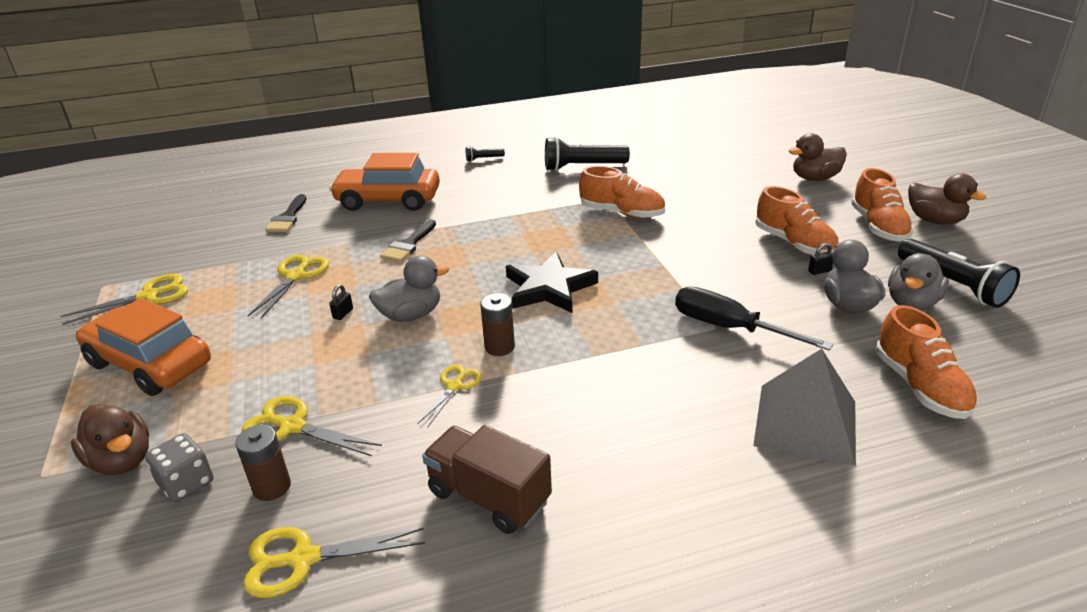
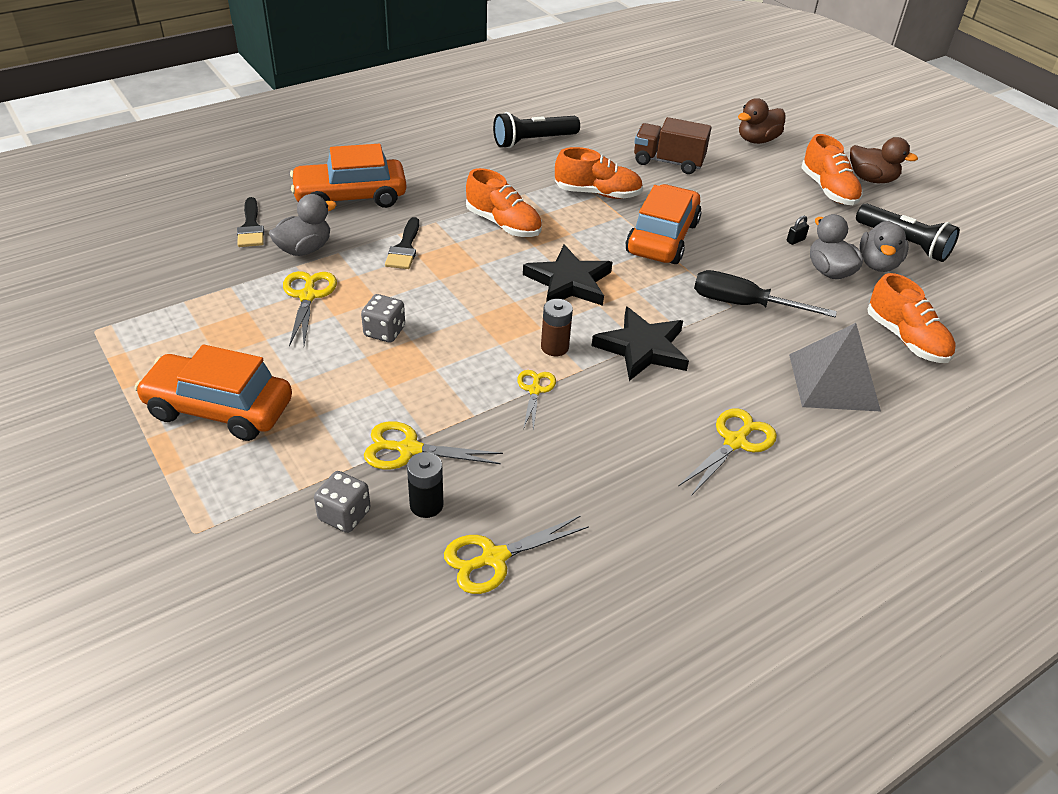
camera: 20 degrees left, 10 degrees up
yellow scissors [60,274,188,325] -> yellow scissors moved to [678,408,777,496]
brown duck [71,404,149,475] -> none
brown battery [235,425,291,501] -> black battery [407,452,443,518]
black padlock [329,284,353,320] -> grey dice [361,294,405,343]
grey duck [369,256,449,322] -> grey duck moved to [269,194,336,256]
brown truck [422,425,552,534] -> brown truck moved to [634,117,712,174]
black flashlight [466,146,505,162] -> none
orange shoe [755,186,839,255] -> orange shoe moved to [466,168,542,237]
none -> black star [592,307,689,381]
none -> orange car [625,184,702,264]

